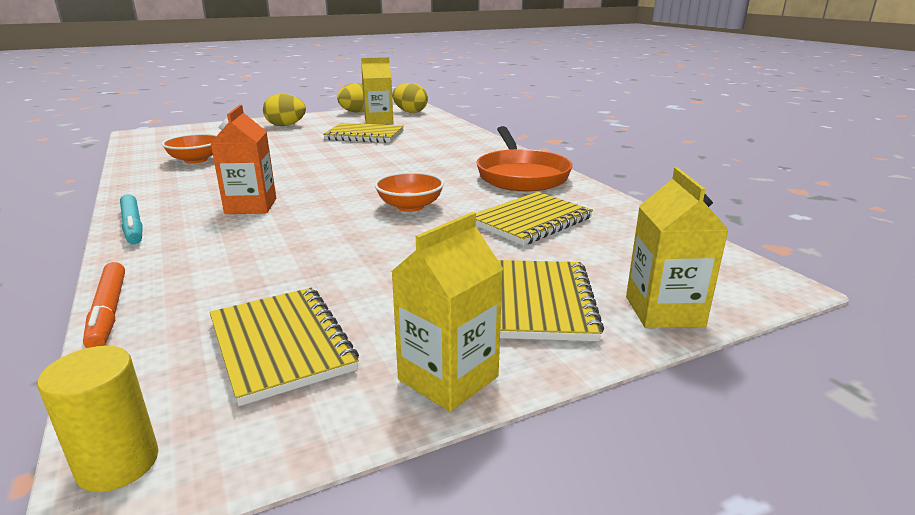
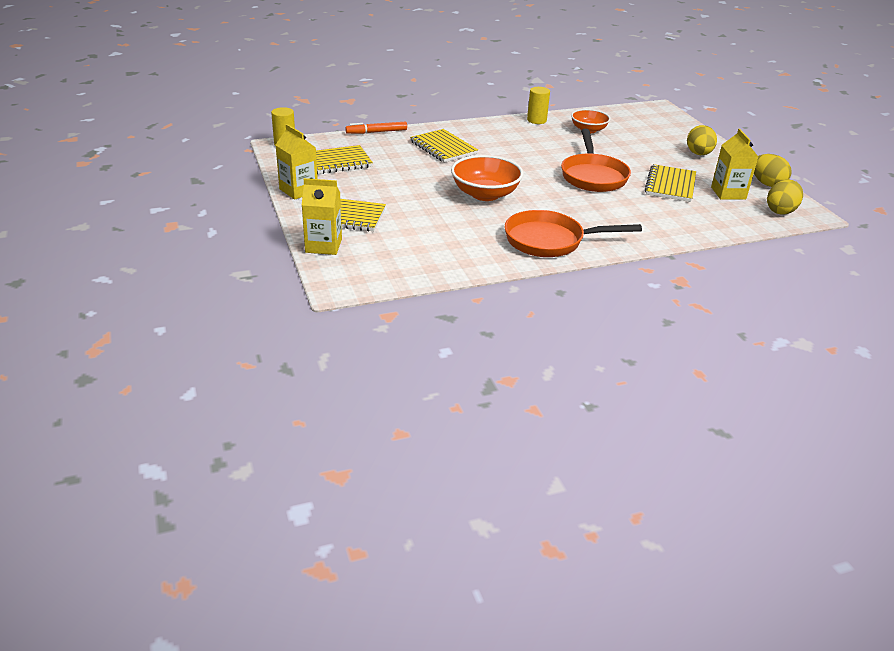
camera: 95 degrees right, 10 degrees up
turquoise marker [120,194,143,244] -> none
orange carton [211,105,276,214] -> none
orange bowl [374,172,444,212] -> orange bowl [451,155,524,201], size x1.56
yellow notebook [476,192,593,245] -> yellow notebook moved to [410,129,478,163]
none -> yellow cylinder [527,87,550,124]
none -> orange pan [561,129,631,192]

